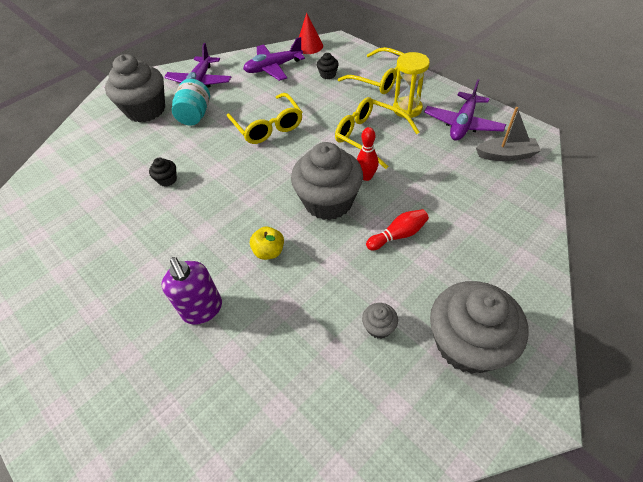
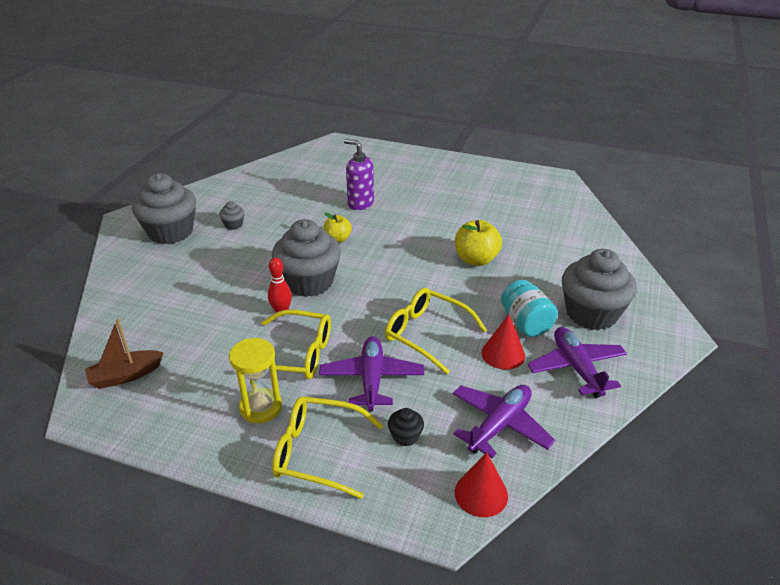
camera: 150 degrees right, 15 degrees down
black cupcake [149,158,177,187] -> yellow apple [455,220,502,266]
red bowling pin [366,209,429,250] -> none
purple plane [424,79,506,141] -> purple plane moved to [319,336,424,411]
grey boat [476,107,541,161] -> brown boat [85,319,164,389]
none -> red cone [482,314,525,370]

